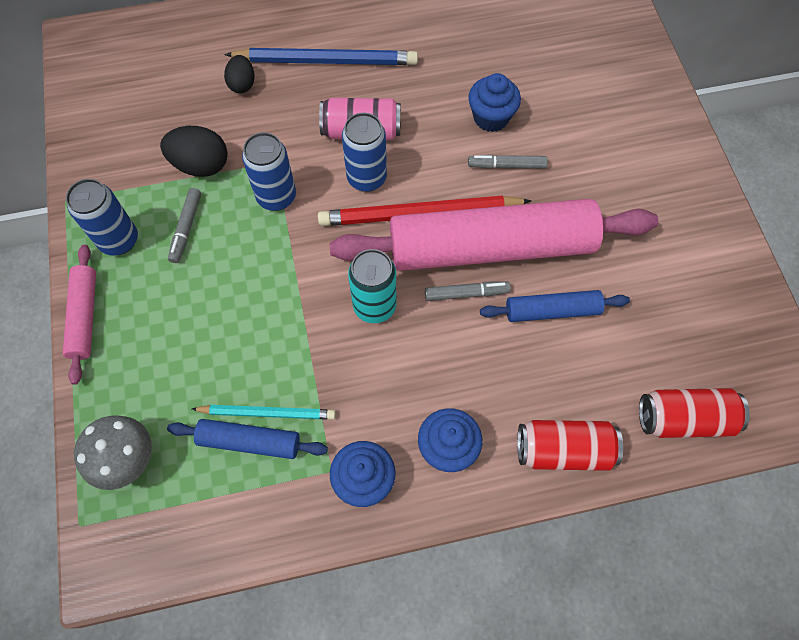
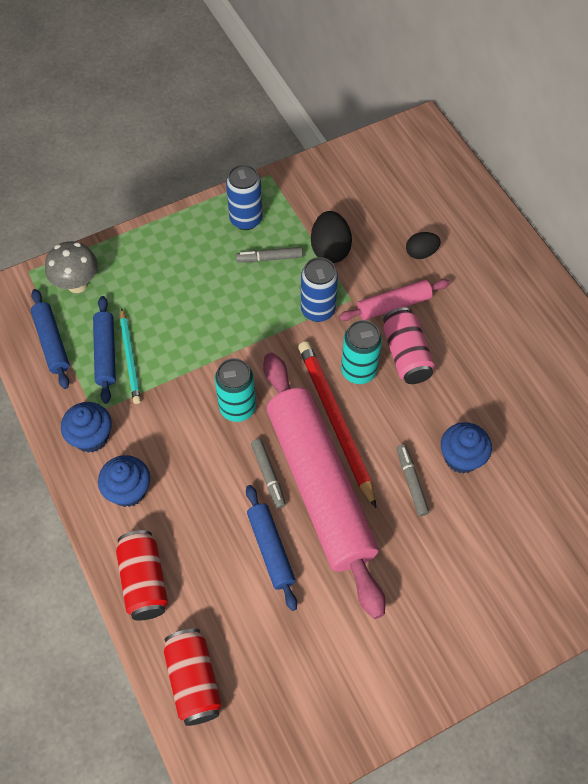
camera: 75 degrees right, 5 degrees down
pink rolling pin [63,244,96,385] -> pink rolling pin moved to [339,279,450,321]
blue pencil [224,48,418,65] -> none
blue can [342,113,387,192] -> turquoise can [341,320,382,384]
none -> blue rolling pin [31,289,70,389]

